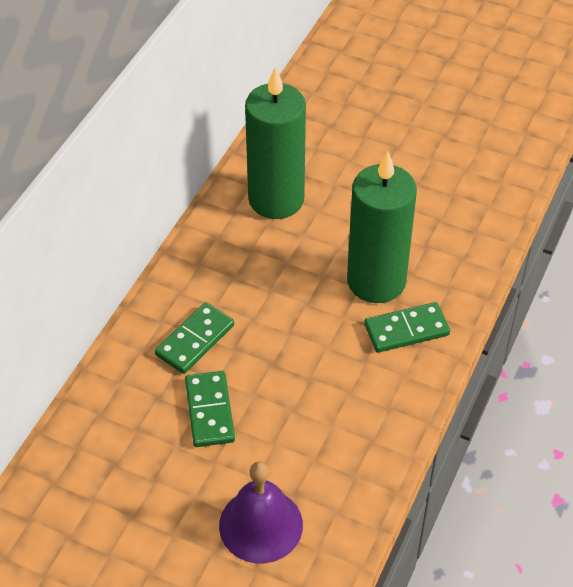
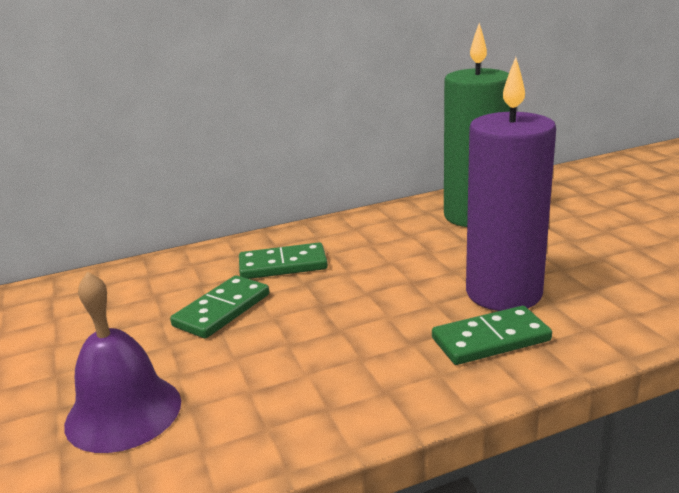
camera: 45 degrees right, 25 degrees down
green candle [347,151,417,303] -> purple candle [466,57,556,311]
green domino [364,302,450,353] -> green domino turned 45 degrees counterclockwise [432,306,552,365]

